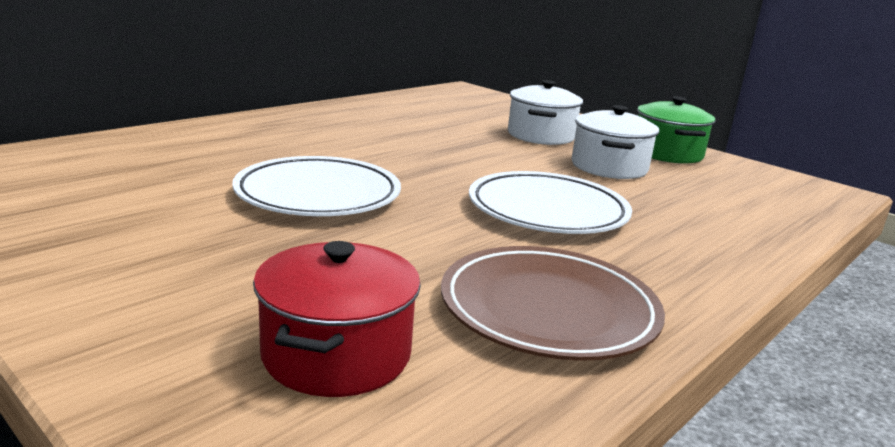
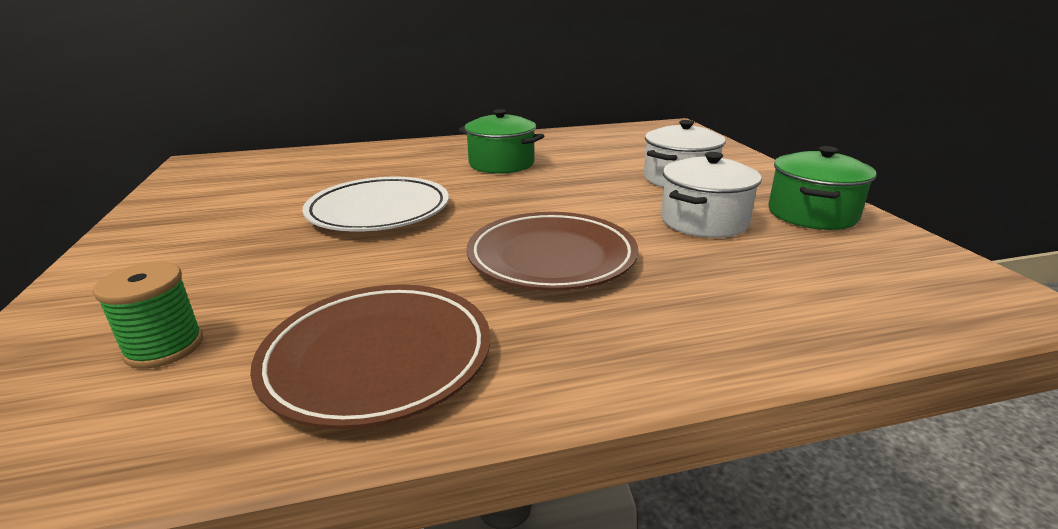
camera: 35 degrees right, 5 degrees up
red pot [253,241,421,397] -> green spool [93,262,203,369]
white plate [469,171,632,234] -> brown plate [466,212,639,291]
none -> green pot [459,109,544,174]

